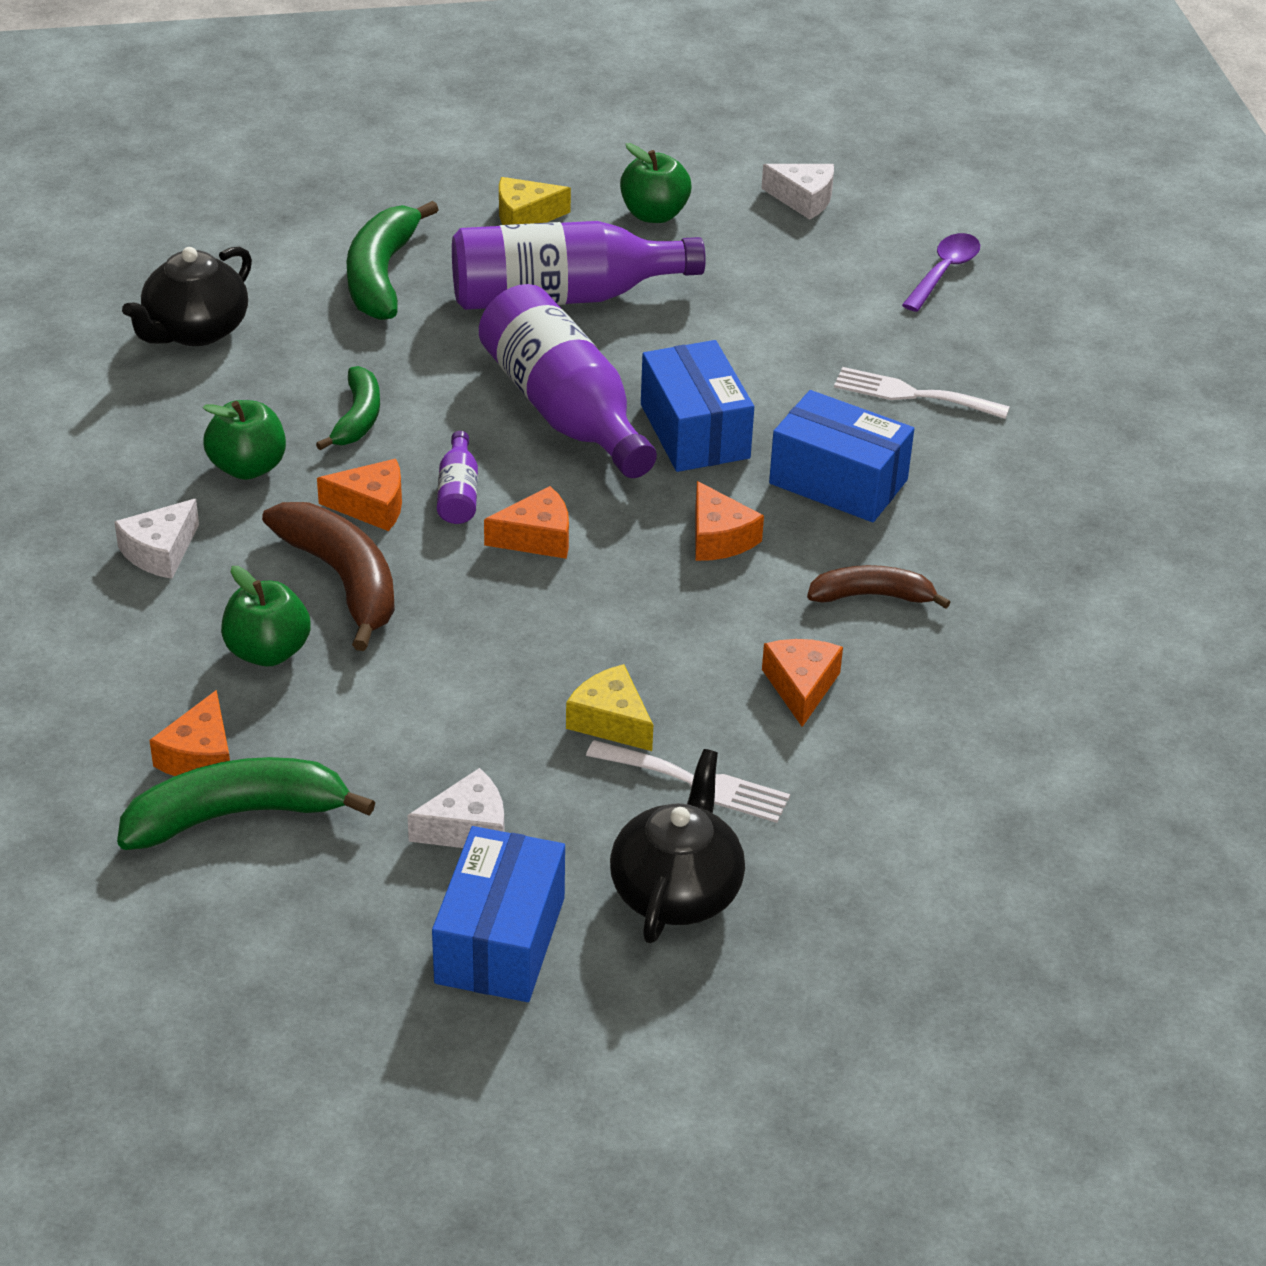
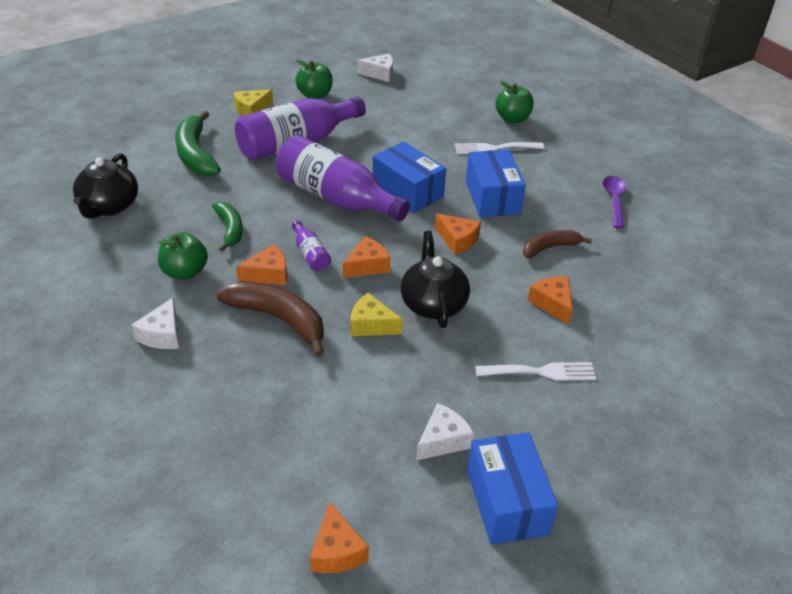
camera: 25 degrees left, 0 degrees up
green banana [117,757,375,850] -> none
orange cheese [149,690,230,776] -> orange cheese moved to [310,502,369,573]
green apple [221,566,311,666] -> green apple moved to [495,81,534,123]
yellow cheese [566,664,653,751] -> yellow cheese moved to [351,293,403,336]
black teapot [610,749,745,943] -> black teapot moved to [401,231,470,328]
blue box [769,390,914,522] -> blue box turned 75 degrees clockwise [466,150,526,217]
purple spoon [902,233,980,312] -> purple spoon moved to [603,176,626,229]

